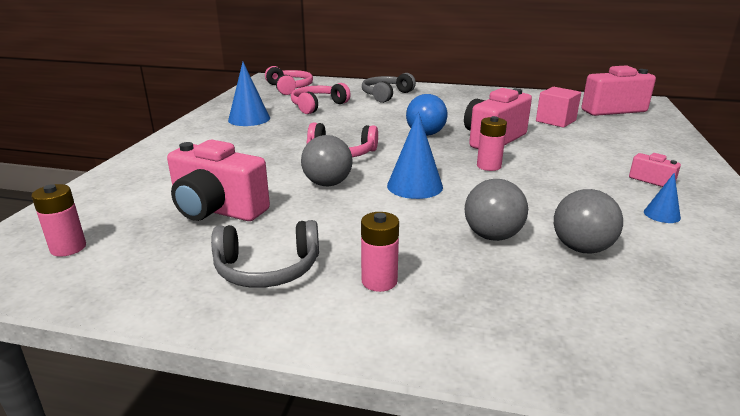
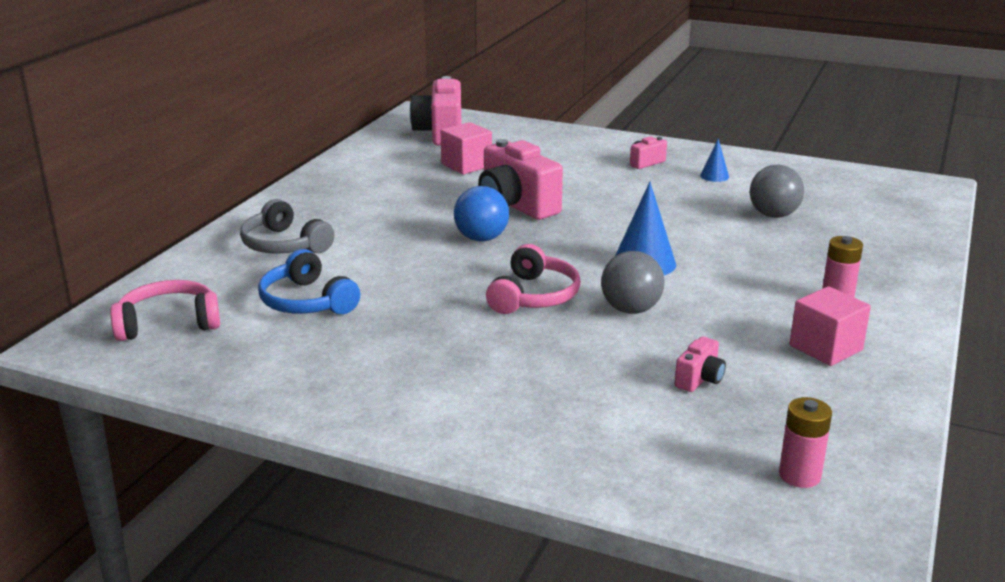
camera: 80 degrees left, 0 degrees up
pink camera [167,140,270,221] -> pink camera [675,336,726,392], size x0.47
grey headphones [211,220,319,288] -> pink cube [790,286,871,366]
blue cone [228,62,270,126] -> none
pink headphones [291,83,351,114] -> blue headphones [258,249,360,314]
grey ball [465,179,528,241] -> none
pink battery [477,116,507,171] -> none

